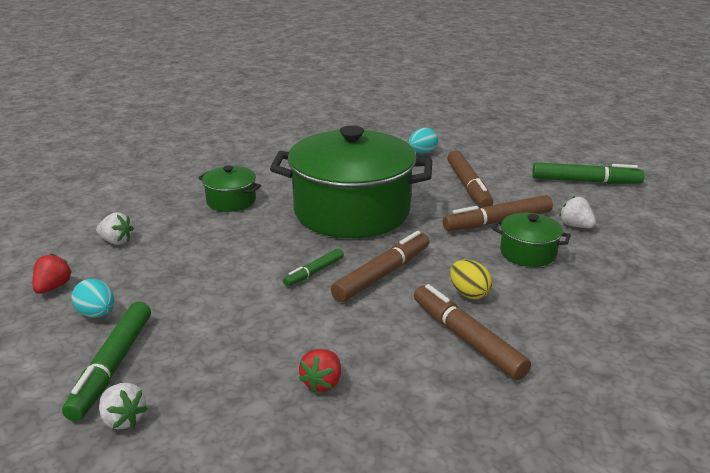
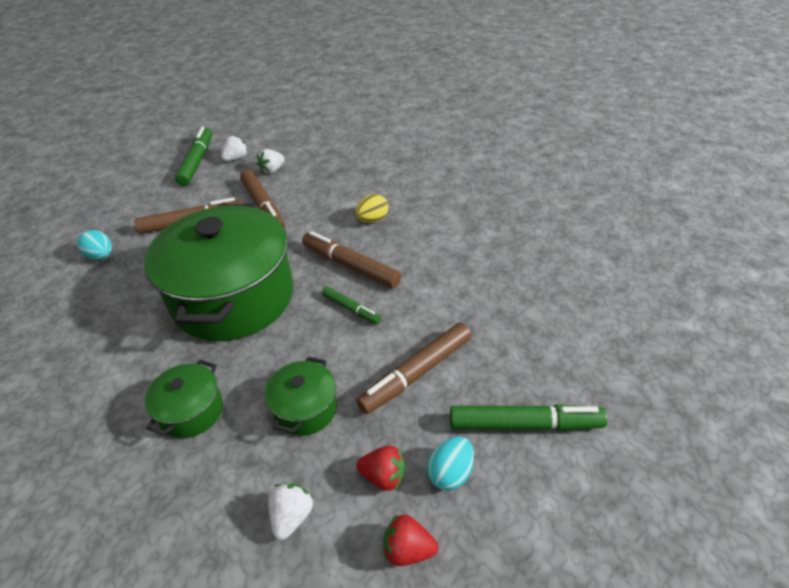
camera: 95 degrees left, 15 degrees up
white strawberry [99,383,148,429] -> white strawberry moved to [221,136,248,161]
red strawberry [299,349,341,393] -> red strawberry moved to [356,446,405,491]
brown marker [414,284,531,380] -> brown marker moved to [356,323,471,414]
green pot [492,213,571,267] -> green pot moved to [265,357,337,436]

